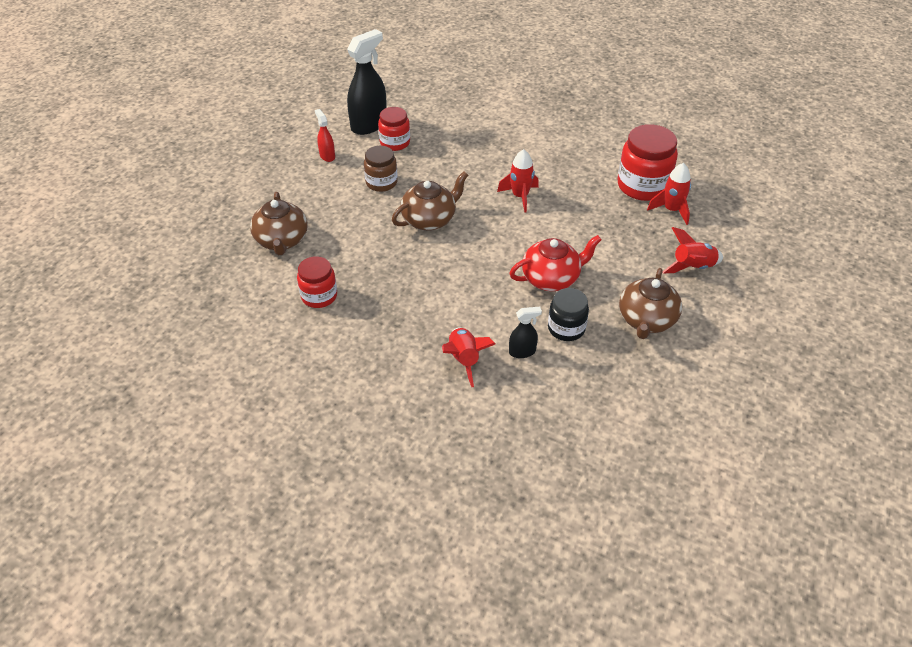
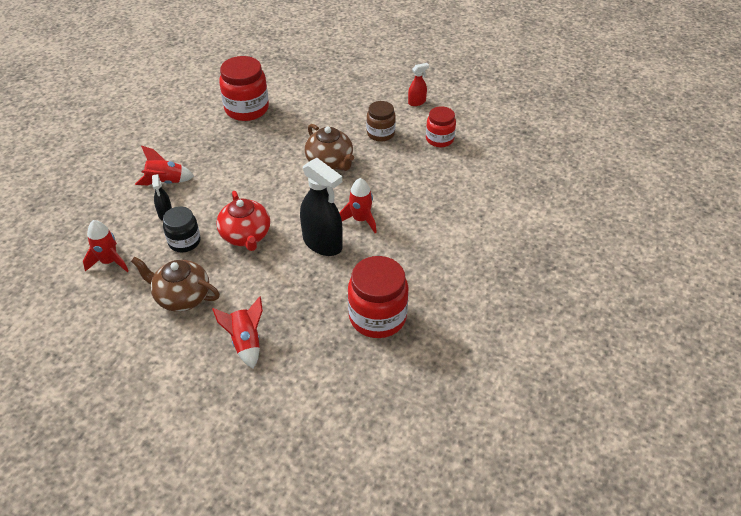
camera: 90 degrees right, 0 degrees up
brown teapot [250,192,308,255] -> none
red jar [297,256,337,308] -> red jar [219,56,269,121], size x1.63
black spray bottle [347,29,387,135] -> black spray bottle moved to [300,158,343,256]
red rocket [647,163,691,225] -> red rocket moved to [83,220,129,272]

